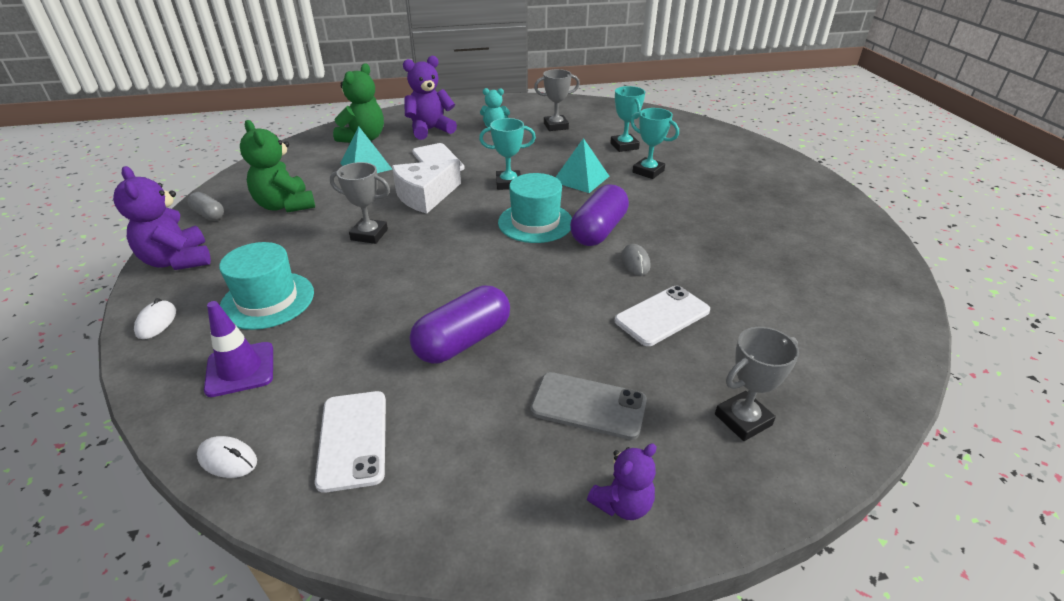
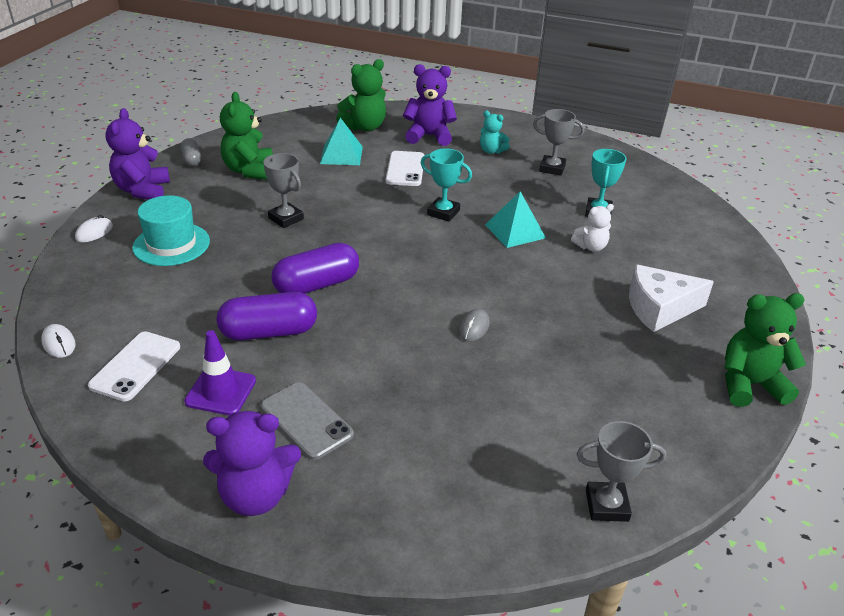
camera: 30 degrees right, 0 degrees up
purple traffic cone [204,301,273,397] -> purple traffic cone moved to [184,330,256,415]
white cheese [392,159,461,214] -> white cheese moved to [629,264,714,332]
turquoise hat [498,173,572,243] -> none
purple capsule [570,184,629,246] -> purple capsule moved to [271,243,359,294]
purple teddy bear [587,444,657,520] -> purple teddy bear [203,411,301,516], size x1.69
white phone [614,286,710,346] -> none
turquoise trophy [631,108,679,179] -> white teddy bear [571,204,614,252]
grey trophy [715,327,799,441] -> grey trophy moved to [577,421,666,522]
none -> green teddy bear [724,293,806,407]

